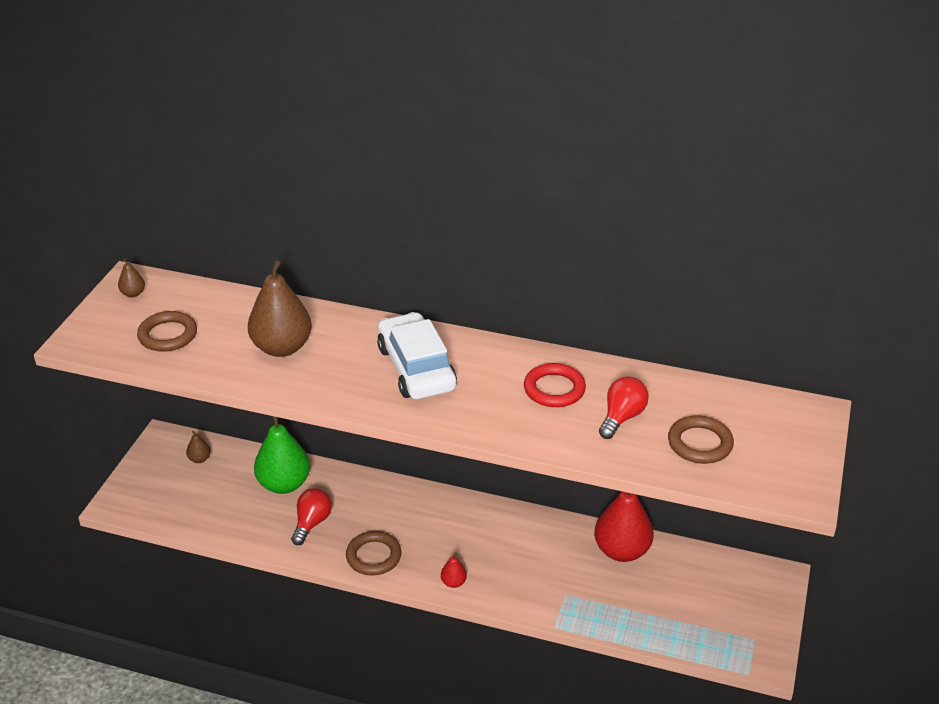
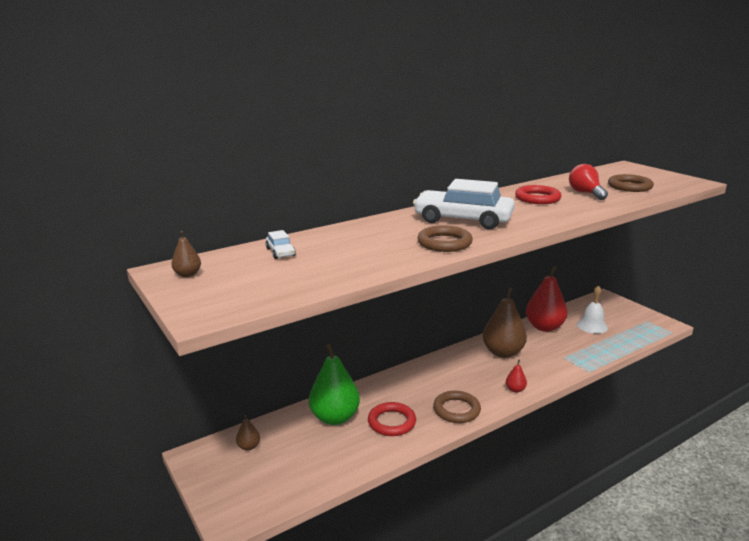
camera: 50 degrees left, 15 degrees down
brown ring [137,311,197,352] -> brown ring moved to [417,225,473,252]
brown pear [248,260,312,357] -> brown pear moved to [483,287,527,358]
red light bulb [291,488,332,545] -> red ring [368,402,416,436]
none -> white car [266,230,296,259]
none -> white bell [577,285,608,334]

